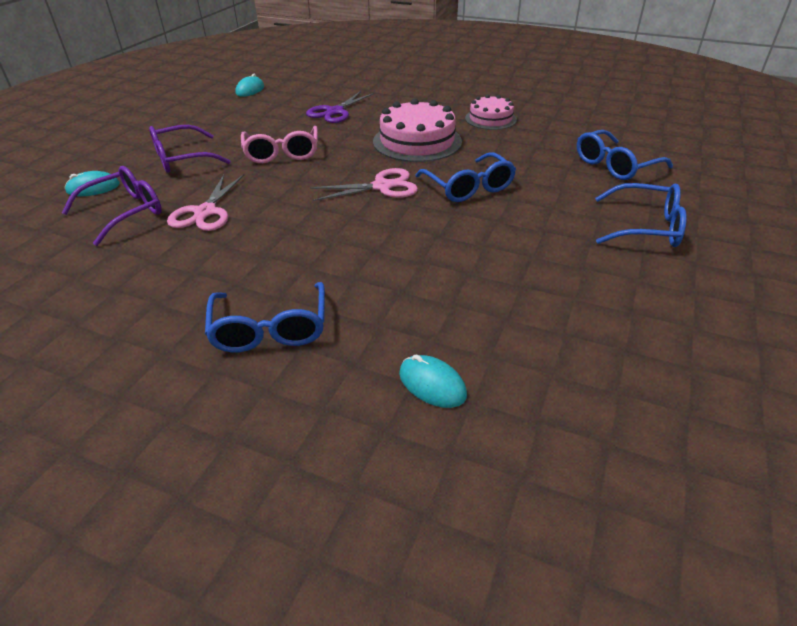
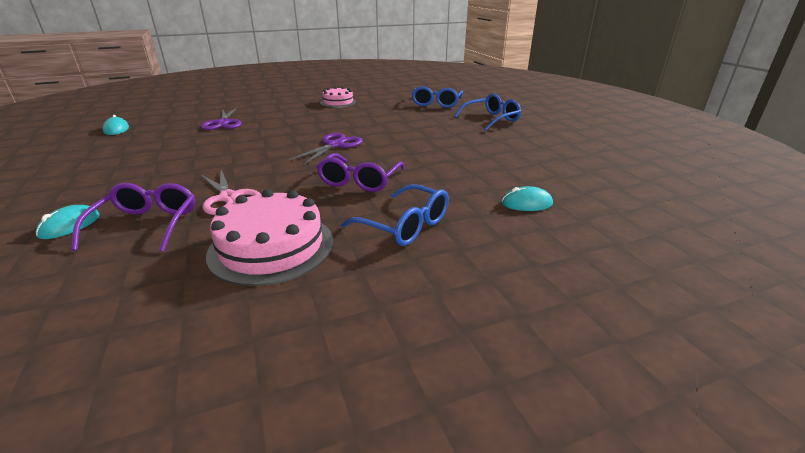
camera: 45 degrees left, 10 degrees down
purple glasses [149,125,230,173] -> purple glasses moved to [317,153,405,192]
pink glasses [241,126,318,163] -> none
pink scissors [310,168,418,201] -> purple scissors [290,133,362,165]
pink cake [373,98,462,162] -> pink cake moved to [206,189,333,286]
blue glasses [415,152,516,202] -> none

